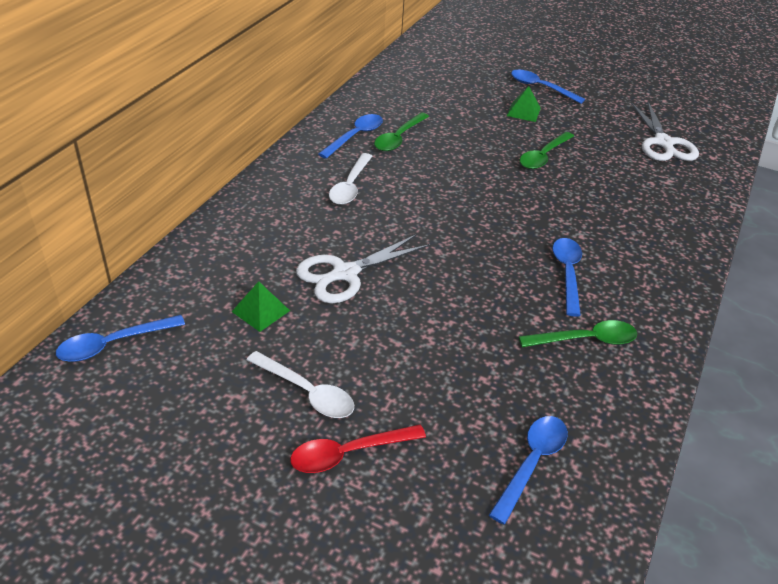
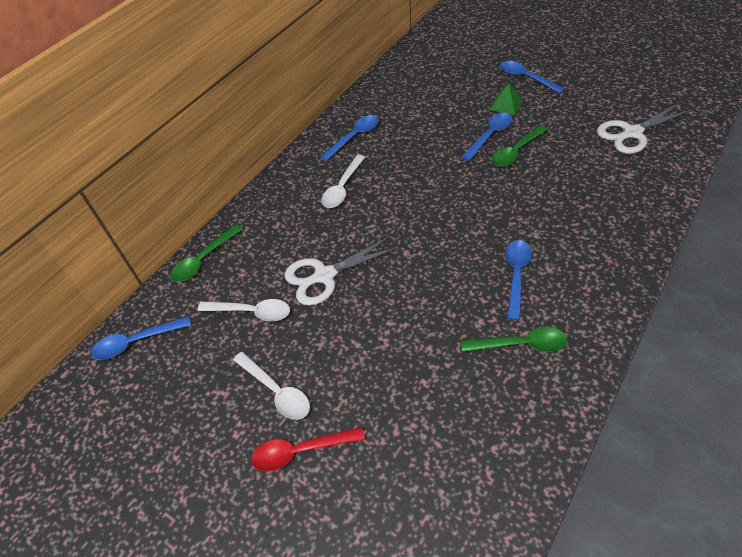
camera: 15 degrees right, 10 degrees up
green pyramid [232,281,290,332] -> white spoon [197,299,290,321]
green spoon [374,113,429,151] -> green spoon moved to [170,224,243,282]
blue spoon [489,416,568,525] -> blue spoon moved to [461,113,512,161]
white scissors [631,102,699,161] -> white scissors turned 60 degrees clockwise [597,104,691,154]

